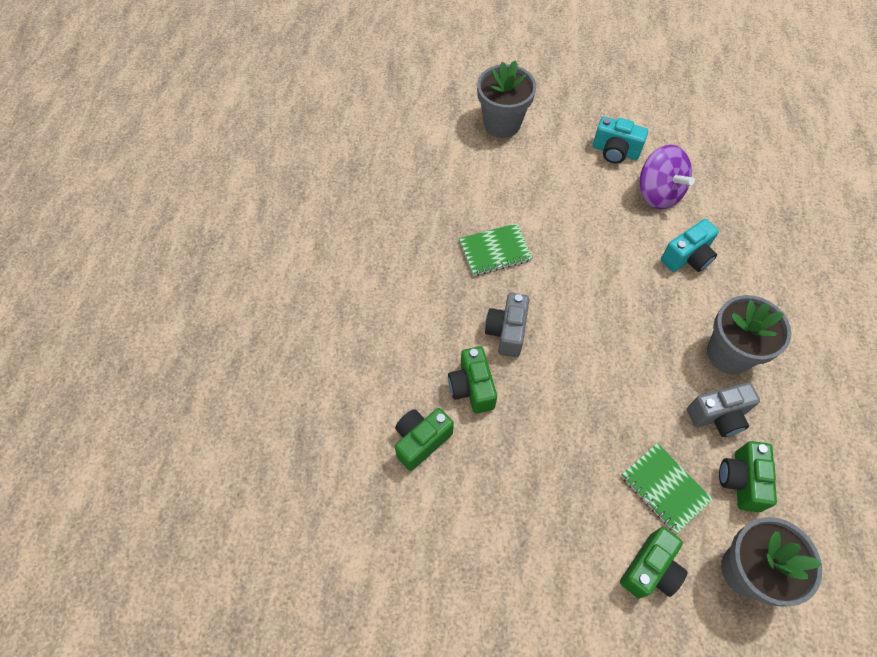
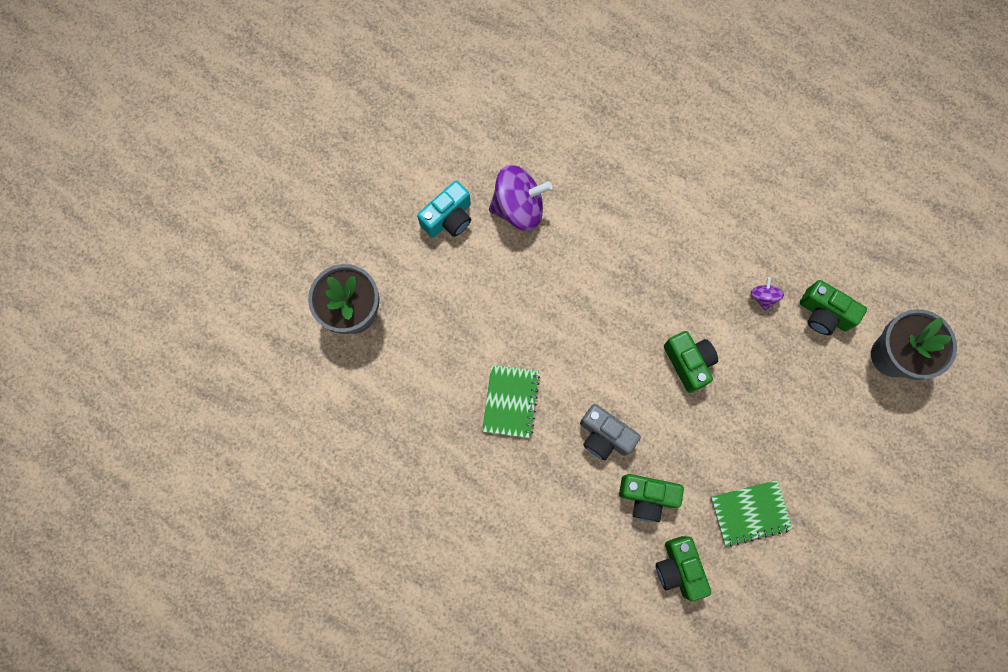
camera: 65 degrees left, 15 degrees up
green camera [620,527,688,598] -> green camera moved to [664,331,718,393]
green notebook [621,443,713,534] -> green notebook moved to [711,480,793,547]
turquoise camera [661,219,719,272] -> none
grey camera [687,382,760,437] -> purple spinning top [751,277,784,311]
grey flower pot [707,295,791,374] -> none

